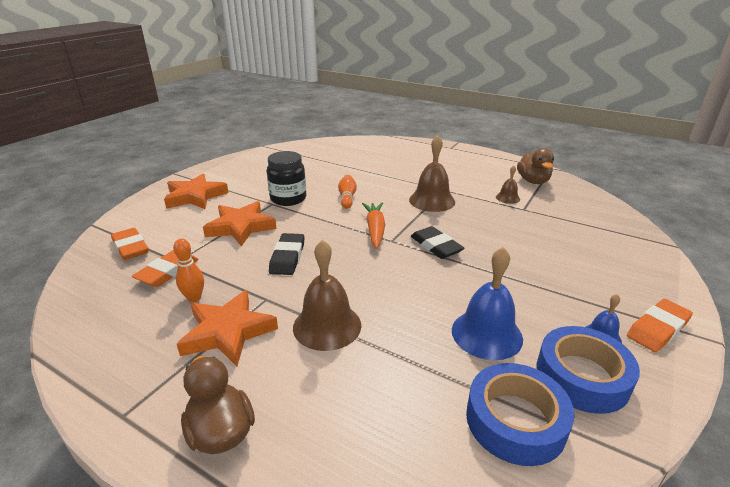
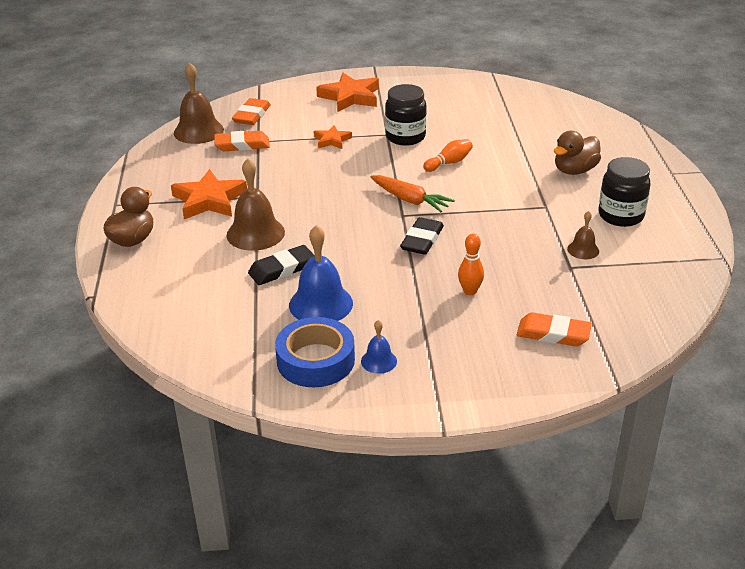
camera: 55 degrees right, 5 degrees up
orange bowling pin [173,239,204,302] -> orange bowling pin moved to [458,233,484,295]
orange star [203,201,277,246] -> orange star [314,125,352,149], size x0.56
black eraser [269,233,305,275] -> black eraser moved to [248,245,315,285]
orange carrot [362,202,385,248] -> orange carrot turned 75 degrees clockwise [370,175,455,212]
brown bell [409,135,455,212] -> brown bell moved to [174,62,224,144]
blue tape [466,363,575,466] -> none
brown duck [517,148,554,184] -> brown duck moved to [554,131,601,175]
orange eraser [627,299,693,352] -> orange eraser moved to [517,312,592,347]
none -> black jar [599,157,651,227]

